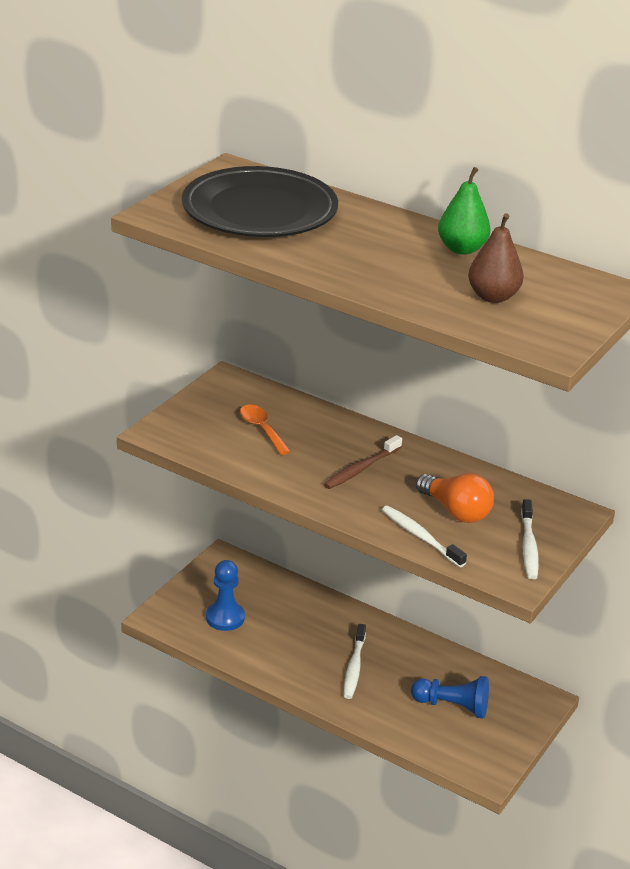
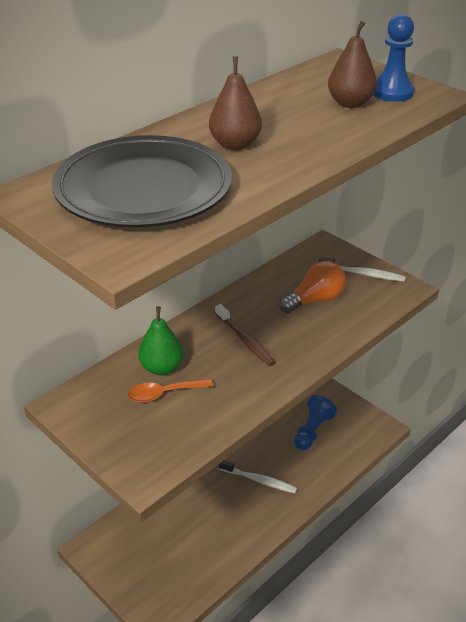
camera: 75 degrees left, 5 degrees up
blue pawn [206,560,245,631] -> blue pawn moved to [373,14,415,102]
white toothbrush [382,506,467,567] -> none
green pear [438,167,490,254] -> green pear moved to [138,306,183,375]
none -> brown pear [209,56,262,150]

